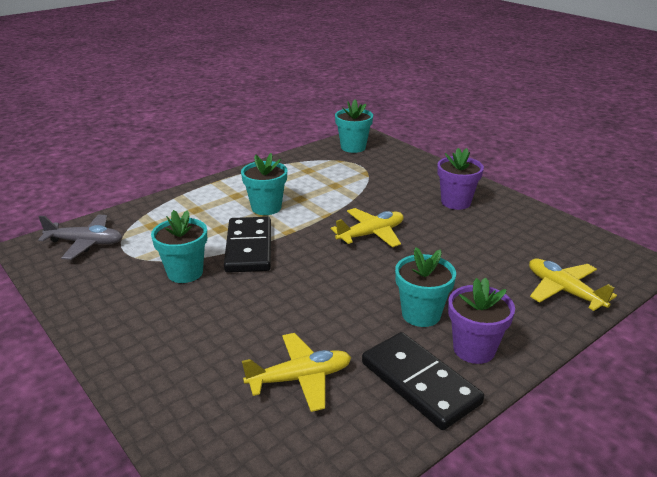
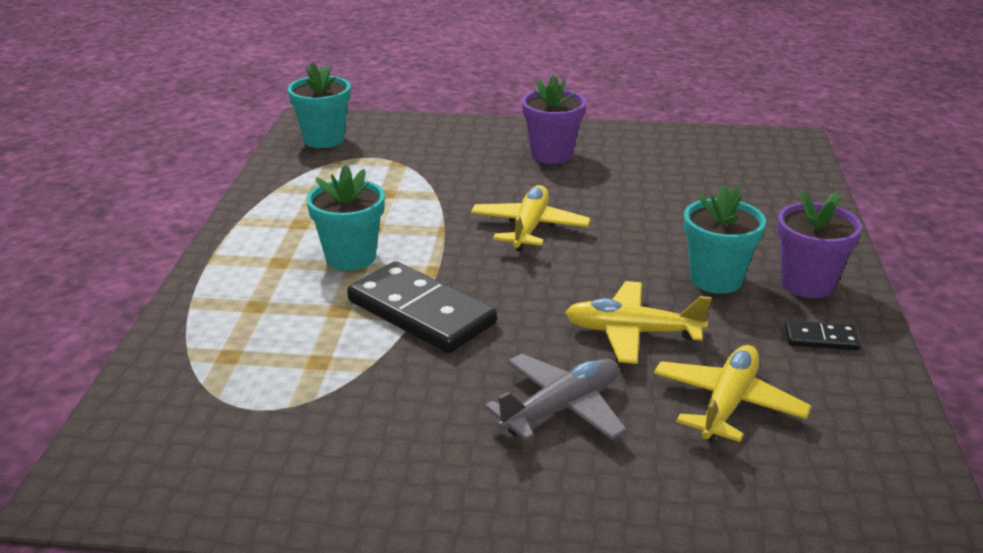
camera: 45 degrees left, 0 degrees up
grey plane [38,214,122,260] -> grey plane moved to [485,354,627,441]
turquoise flower pot [151,210,207,283] -> none
black domino [362,332,484,430] -> black domino [785,320,861,350], size x0.46
yellow plane [529,259,617,311] -> yellow plane moved to [565,281,711,364]

